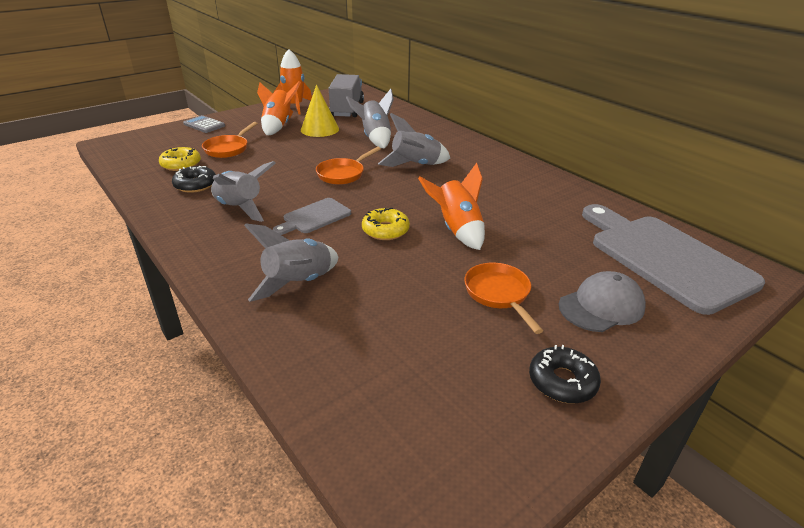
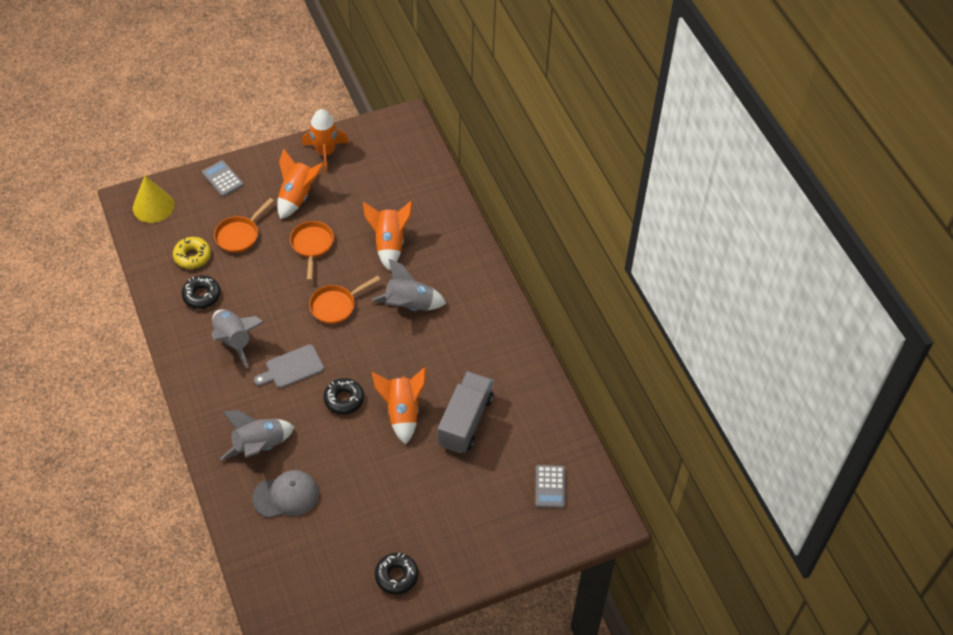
camera: 15 degrees right, 20 degrees up
yellow cone [301,85,339,137] -> yellow cone moved to [133,176,174,223]
grey truck [329,74,364,117] -> grey truck moved to [438,371,494,453]
grey rocket [346,89,394,148] -> orange rocket [363,201,413,270]
yellow donut [362,208,410,240] -> black donut [323,378,364,414]
orange pan [464,263,543,334] -> orange pan moved to [290,221,334,281]
grey cap [559,271,646,332] -> grey cap moved to [252,470,319,518]
grey cutting board [582,204,765,315] -> grey calculator [535,465,566,508]

